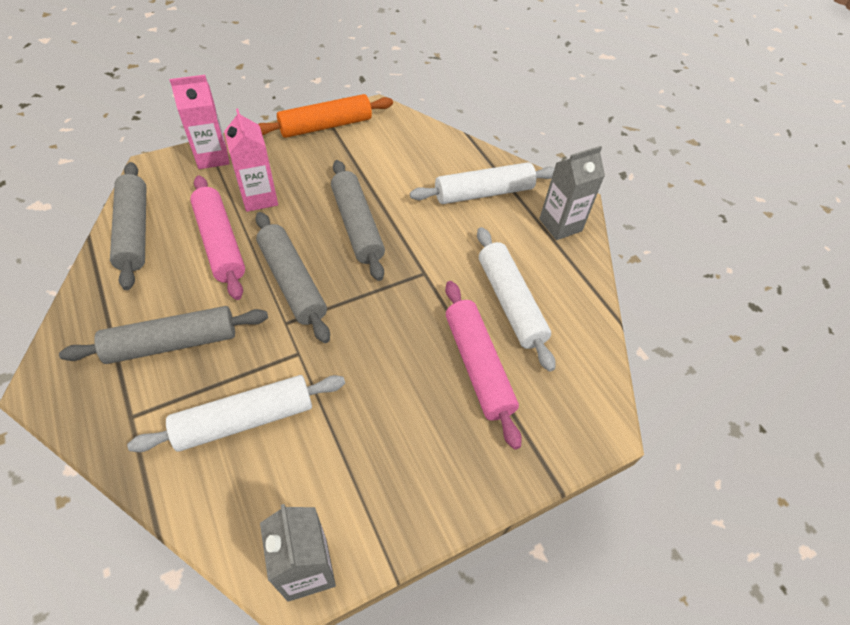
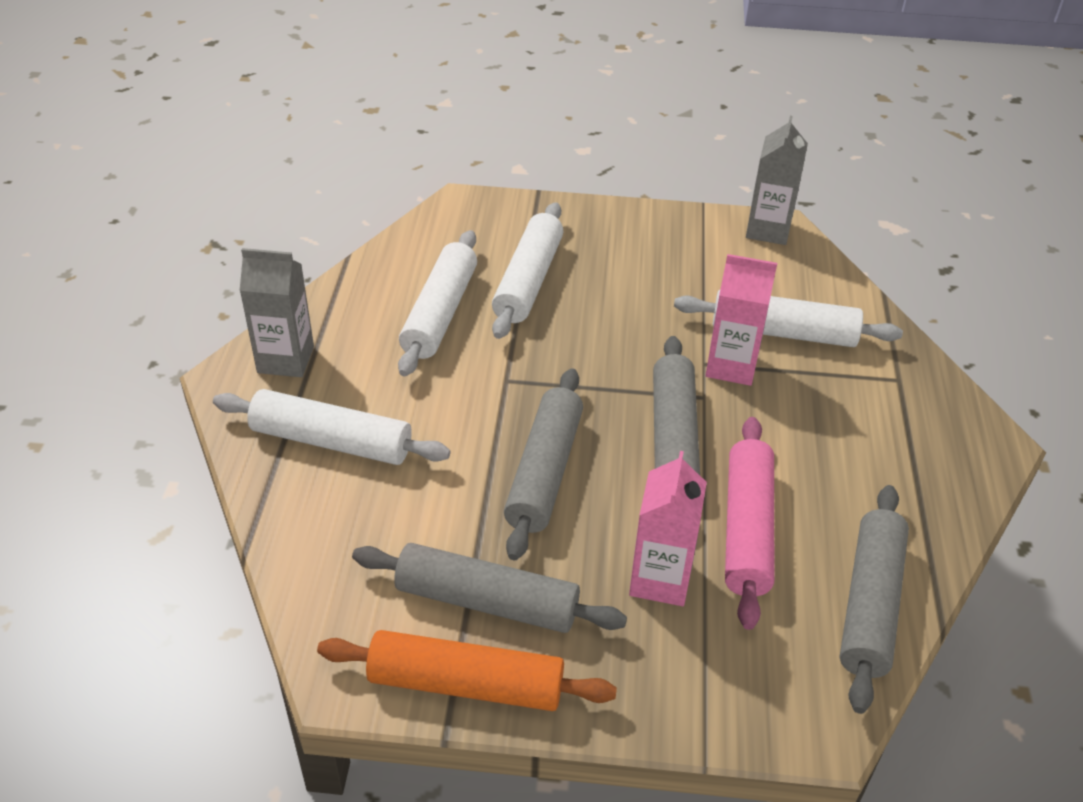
camera: 145 degrees left, 10 degrees down
grey rolling pin [59,306,268,364] -> grey rolling pin moved to [352,543,627,633]
pink carton [169,75,230,169] -> pink carton moved to [705,254,777,386]
pink rolling pin [445,281,522,450] -> white rolling pin [492,202,563,339]

